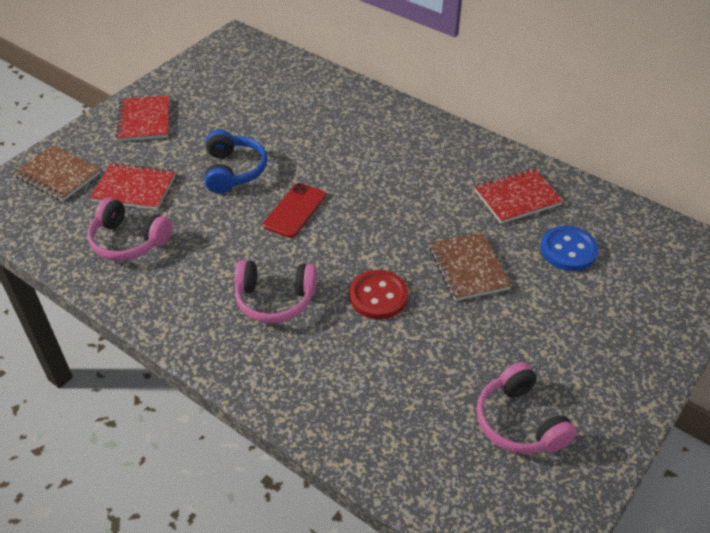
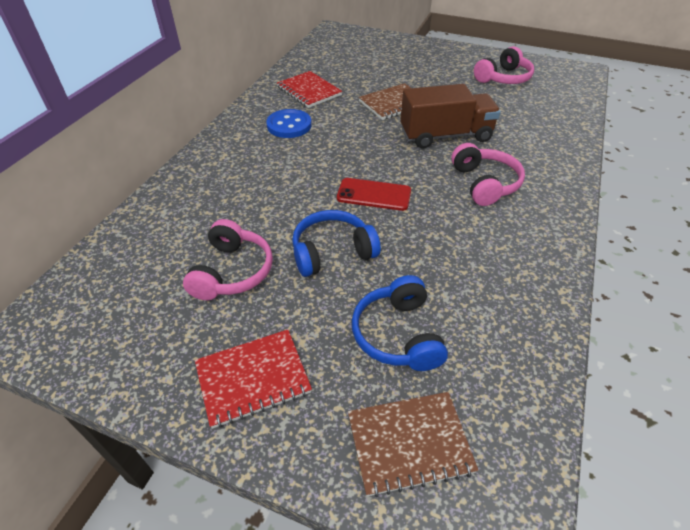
camera: 105 degrees left, 0 degrees up
brown notebook [13,145,101,201] -> brown notebook turned 60 degrees clockwise [348,392,478,497]
pink headphones [88,198,172,261] -> pink headphones moved to [183,219,273,300]
red notebook [90,163,175,210] -> blue headphones [352,275,448,371]
red button [349,270,408,319] -> brown truck [400,84,501,149]
blue button [541,226,598,271] -> blue button moved to [266,109,312,138]

